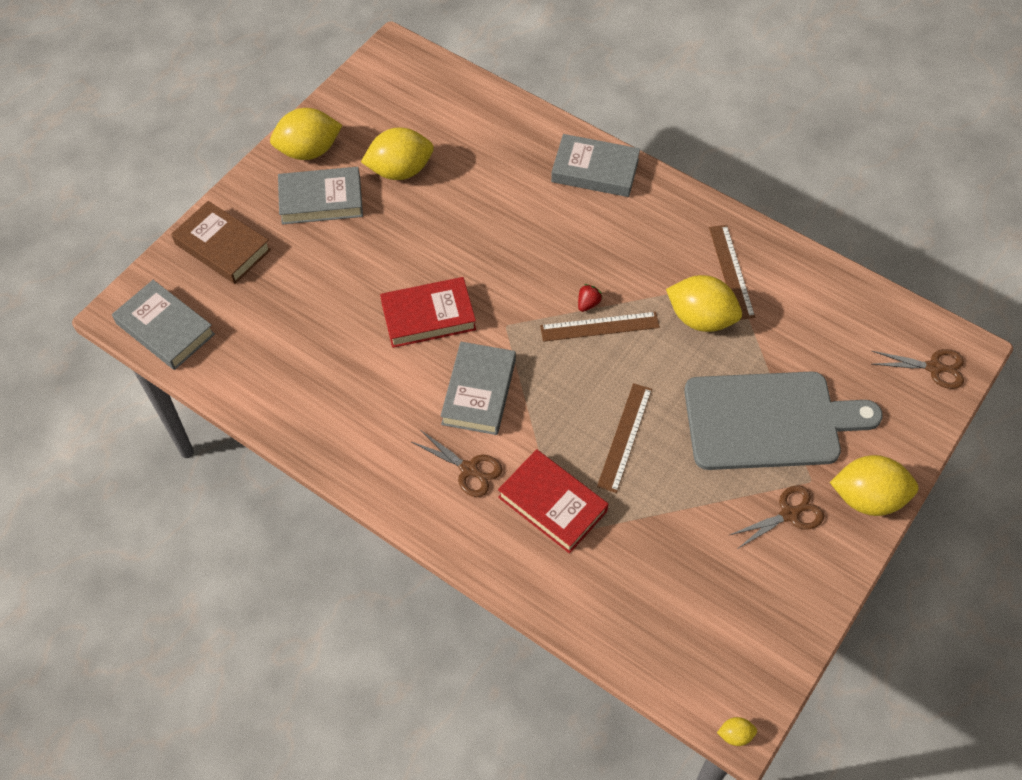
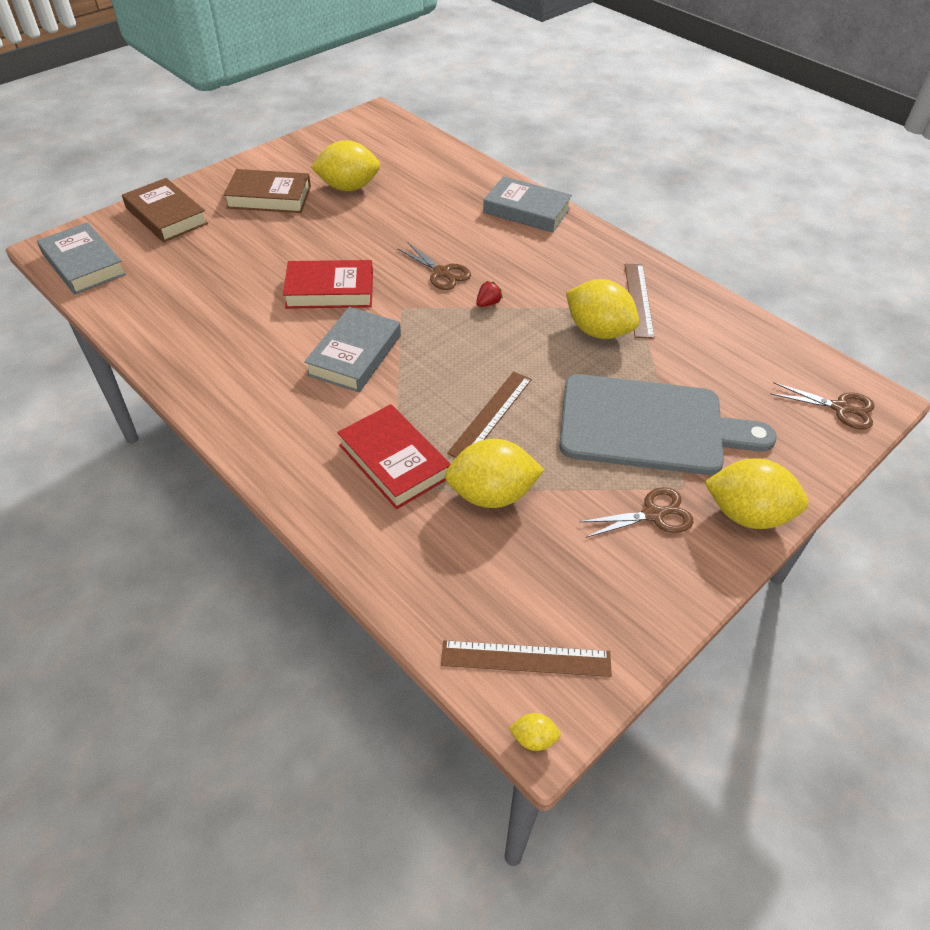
camera: 10 degrees right, 10 degrees down
yellow lemon [270,108,342,160] -> yellow lemon moved to [445,439,544,508]
grey book [278,167,363,225] -> brown book [224,169,311,213]
brown scissors [412,430,502,497] -> brown scissors moved to [397,243,471,290]
brown ruler [540,312,660,342] -> brown ruler moved to [441,640,612,677]

